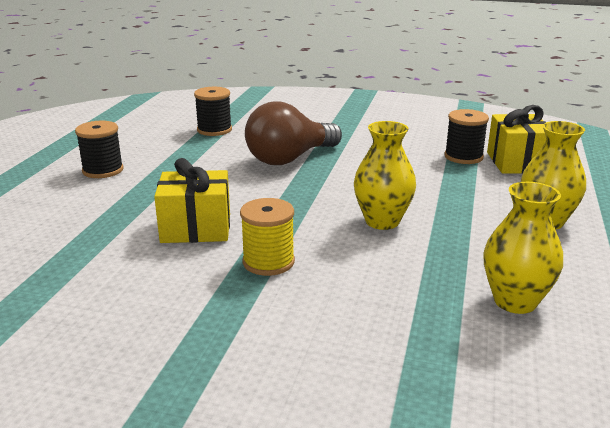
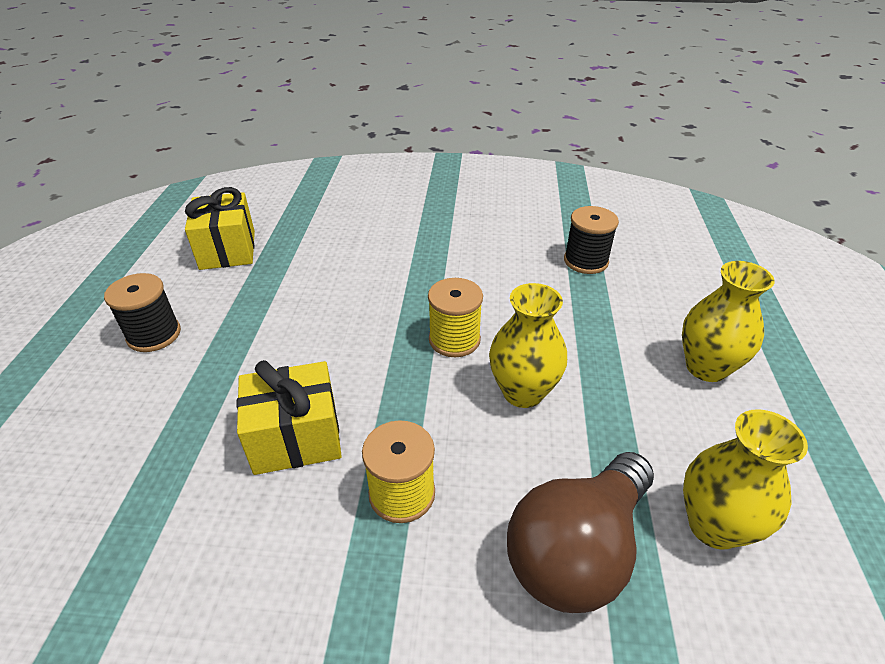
camera: 10 degrees left, 15 degrees up
black spool [194,87,232,136] -> none
brown light bulb [245,102,342,165] -> brown light bulb moved to [507,452,654,613]
yellow gift [487,105,546,174] -> yellow gift moved to [185,187,255,270]
none -> yellow spool [428,278,483,357]

